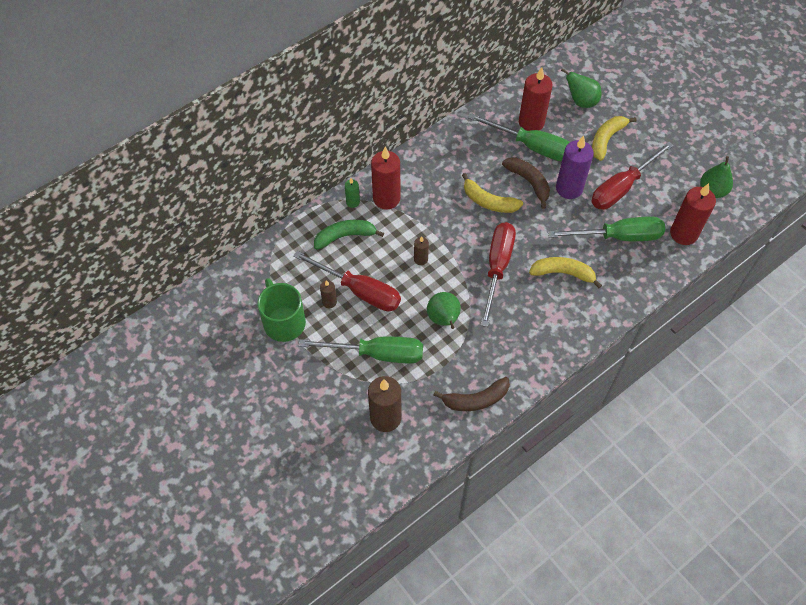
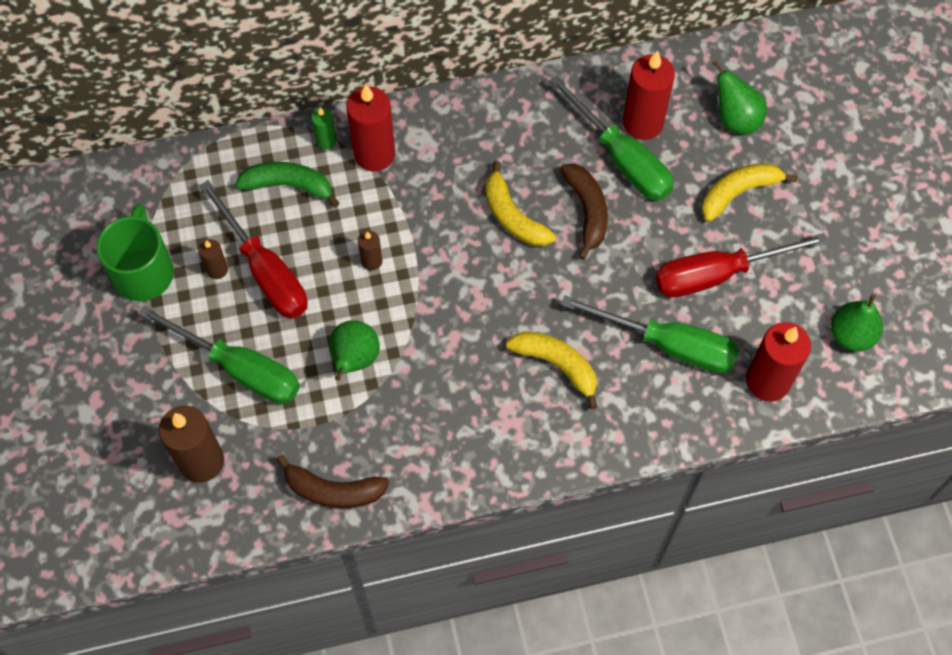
camera: 25 degrees right, 5 degrees up
red screwdriver [480,222,516,327] -> none
purple candle [556,136,594,199] -> none

